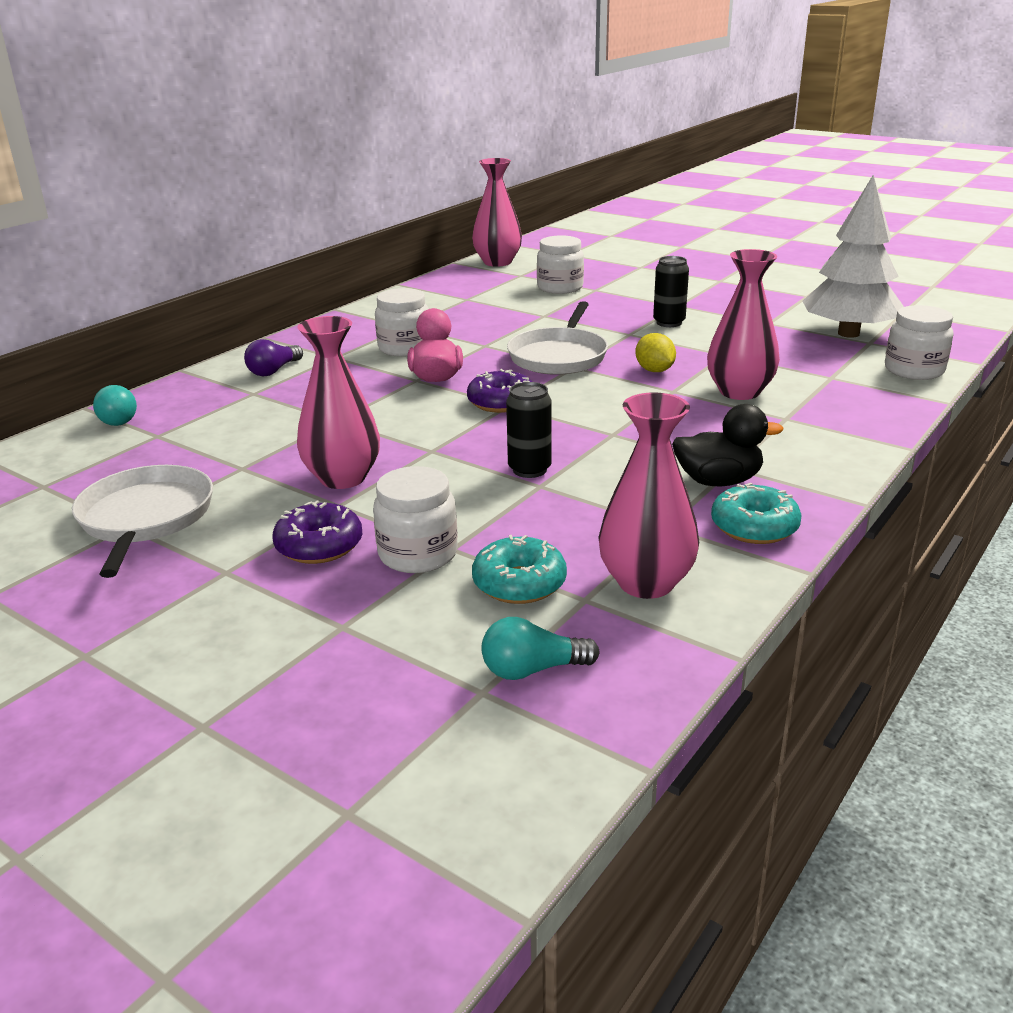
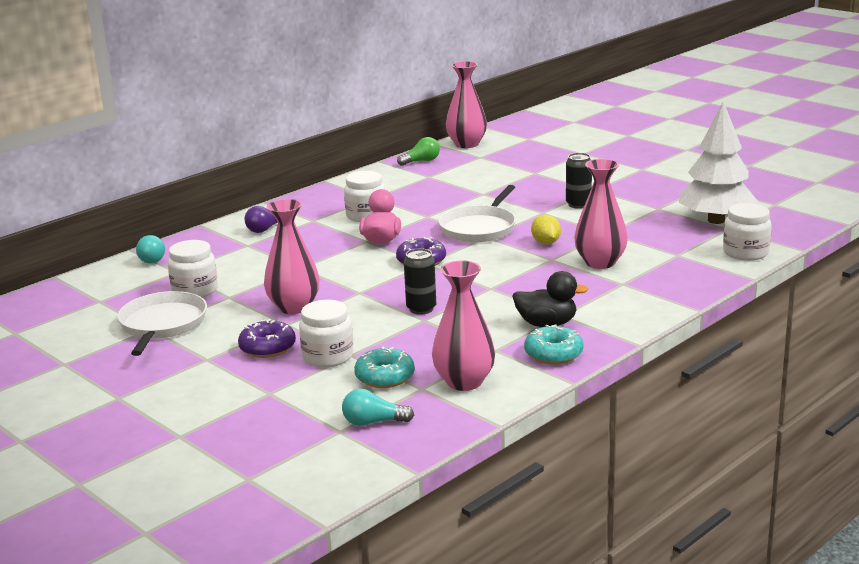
camera: 10 degrees right, 5 degrees down
white jar [537,235,584,294] -> white jar moved to [168,240,218,298]
none -> green light bulb [397,137,440,166]

